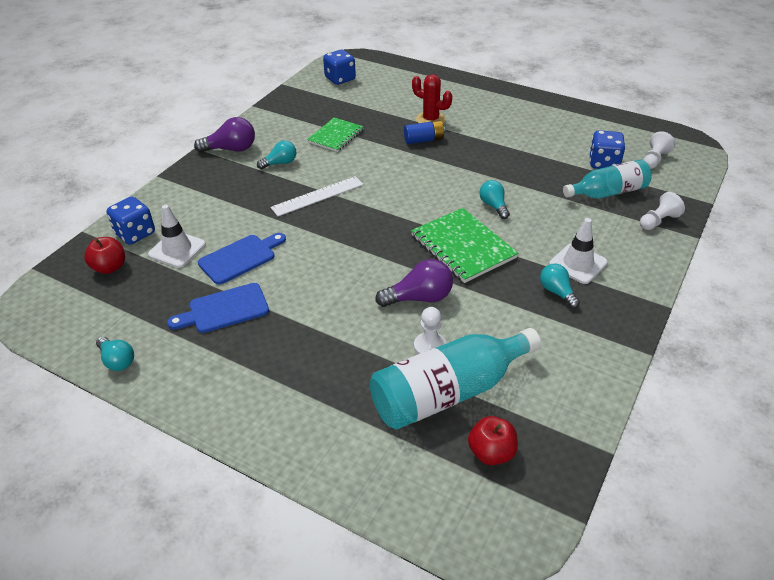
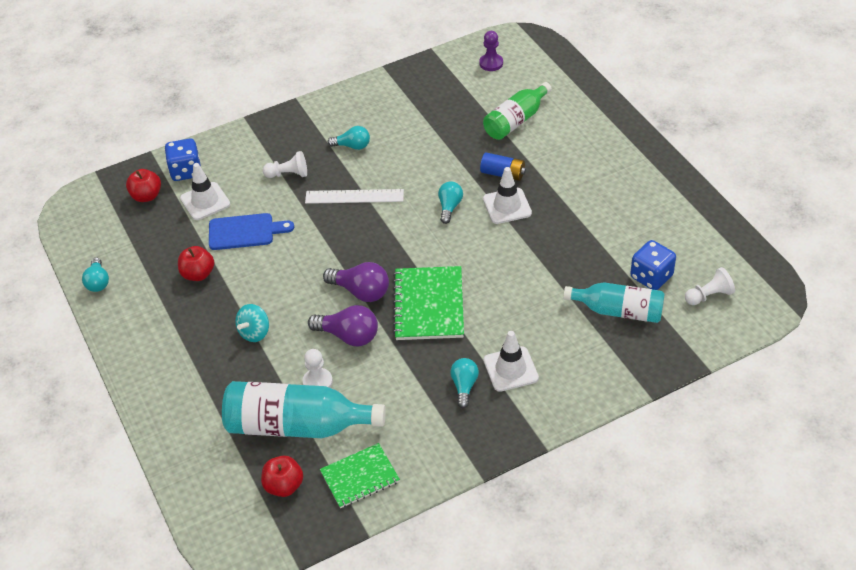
camera: 35 degrees right, 5 degrees up
blue cutting board [167,283,269,333] -> red apple [178,246,214,281]
purple light bulb [194,117,255,153] -> purple light bulb moved to [323,262,389,302]
green notebook [307,118,364,152] -> green notebook moved to [320,443,400,508]
blue dice [323,50,356,85] -> purple pawn [479,31,503,71]
red cactus [412,74,452,124] -> none
turquoise light bulb [479,180,510,219] -> turquoise light bulb moved to [438,181,463,224]
white pawn [640,192,685,230] -> white pawn moved to [263,151,307,178]
none -> turquoise spinning top [235,304,269,342]
none -> green bottle [483,82,552,140]
none -> white traffic cone [483,167,532,224]

